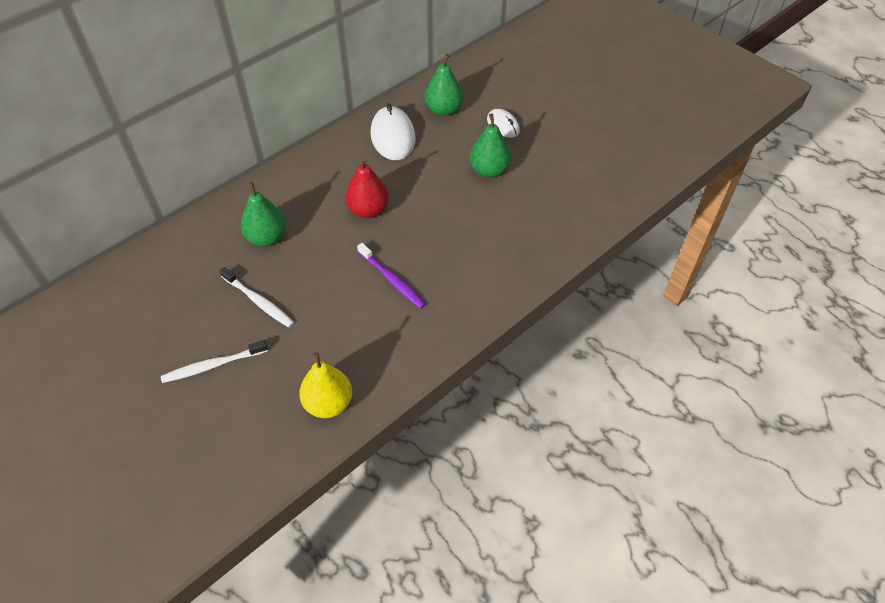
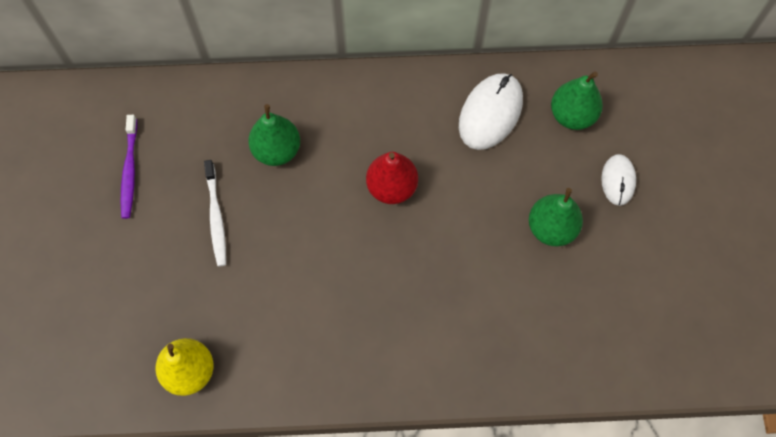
camera: 40 degrees right, 15 degrees up
white toothbrush [161,340,268,383] -> none
purple toothbrush [357,243,426,309] -> purple toothbrush moved to [121,115,137,219]

